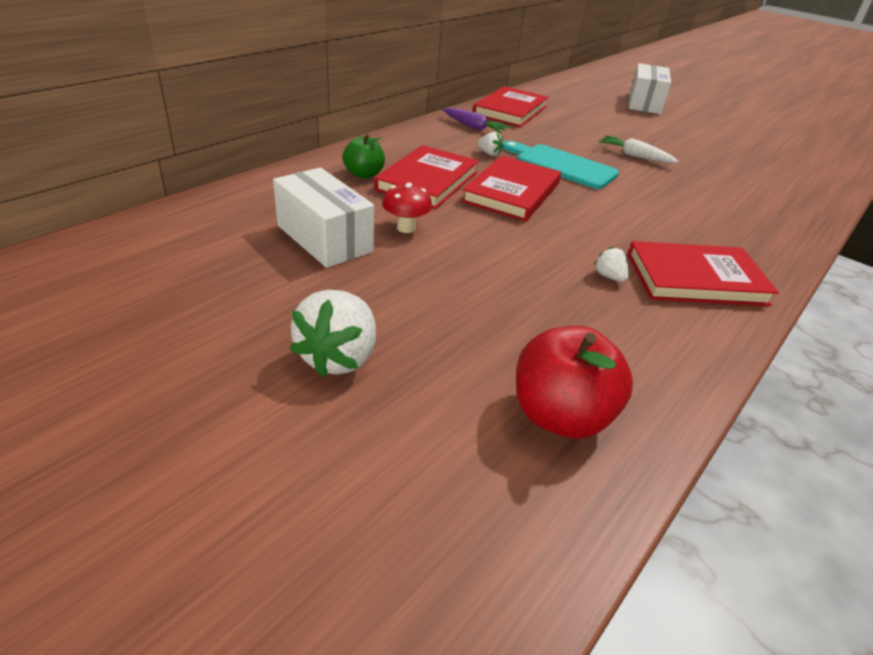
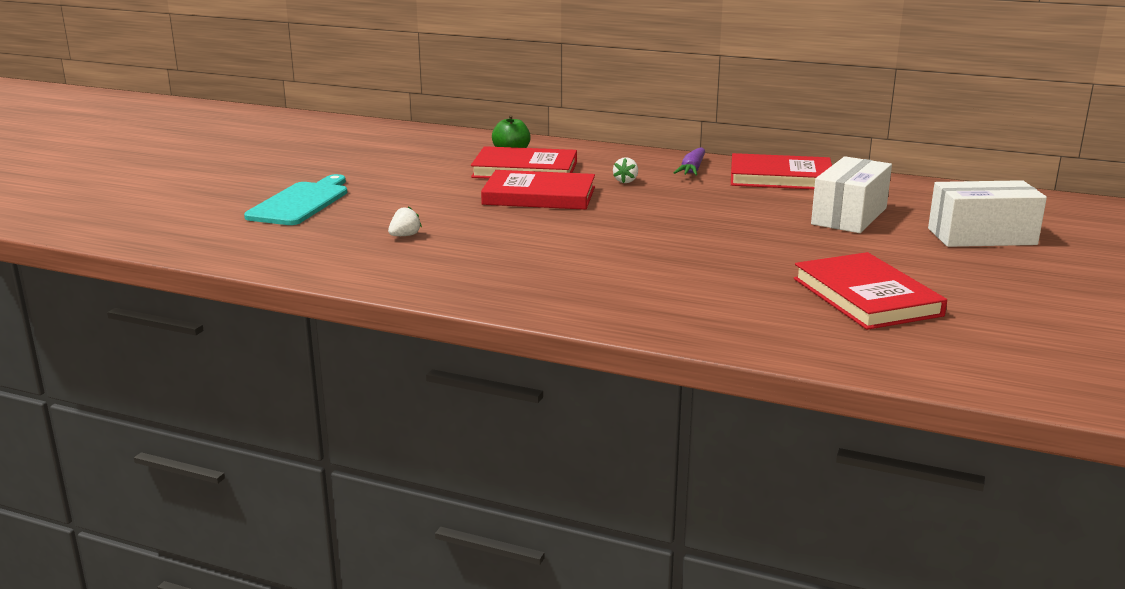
camera: 75 degrees right, 15 degrees down
white box [273,167,374,268] -> white box moved to [811,156,892,233]
white strawberry [290,290,376,377] -> none
red mushroom [382,182,432,233] -> none
turquoise cutting board [503,141,619,189] -> turquoise cutting board moved to [244,174,347,225]
red apple [516,326,633,439] -> none
white carrot [599,136,678,163] -> none
red book [628,241,779,306] -> red book moved to [794,252,947,330]

